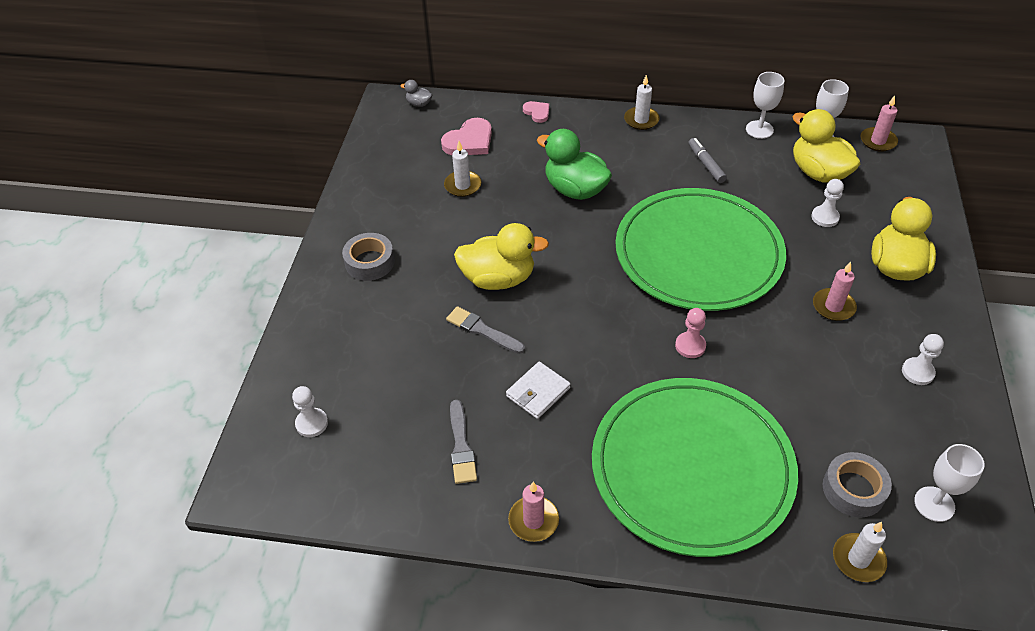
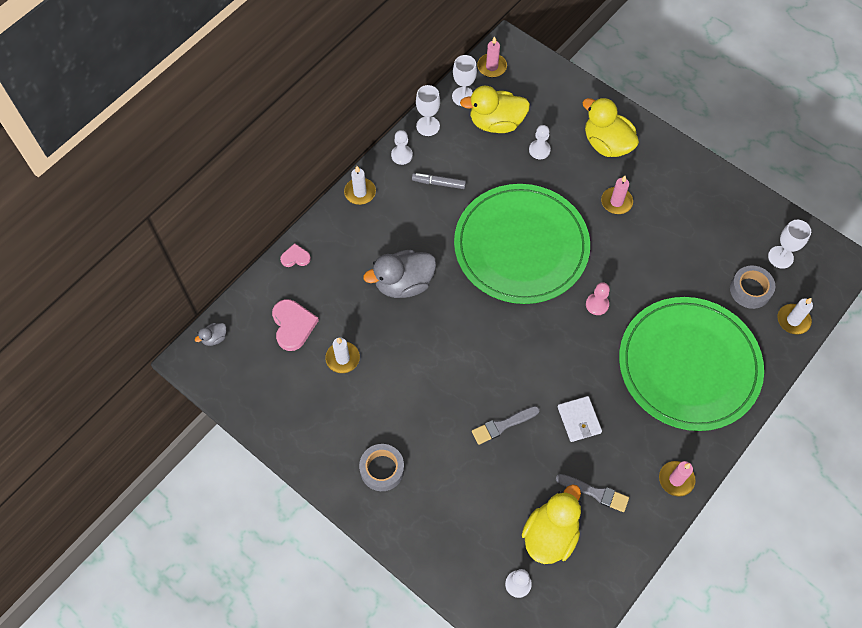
camera: 60 degrees left, 15 degrees up
yellow duck [454,223,549,290] -> yellow duck moved to [522,484,581,564]
green duck [537,129,612,200] -> grey duck [363,250,436,298]
white pawn [902,334,944,385] -> white pawn moved to [391,130,413,165]

